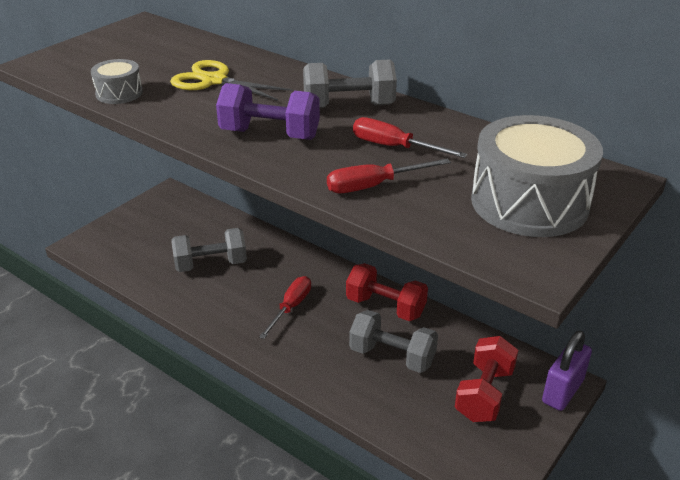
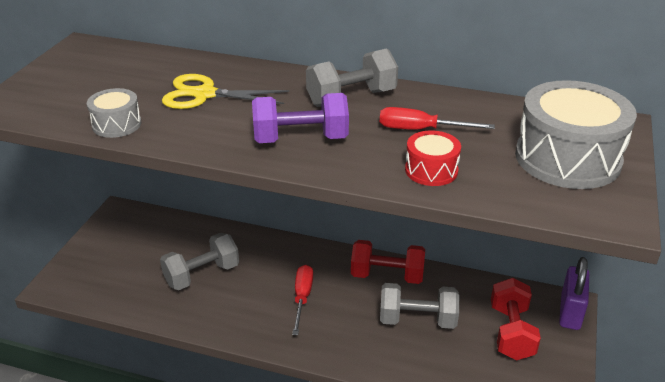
camera: 20 degrees left, 0 degrees up
red screwdriver [327,158,451,193] -> red drum [405,130,461,186]

